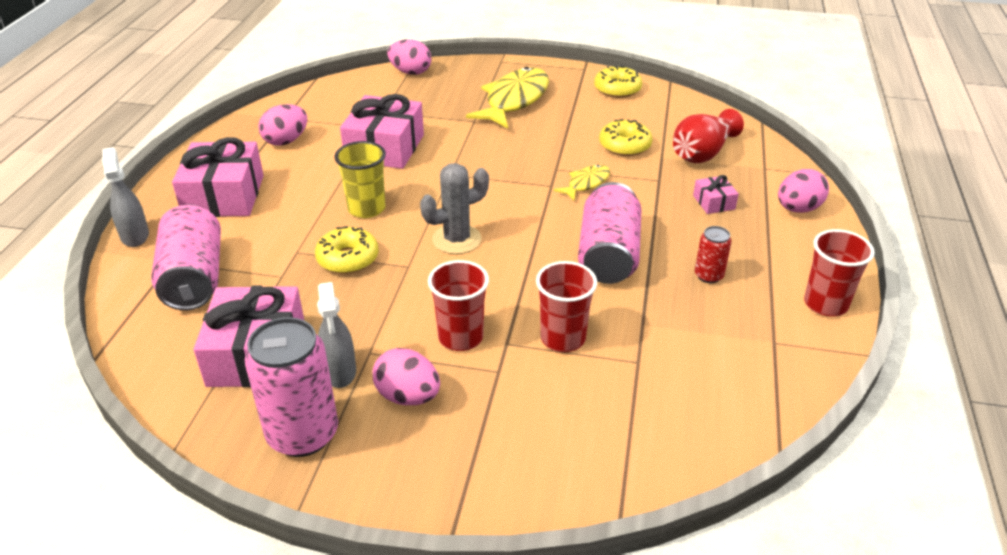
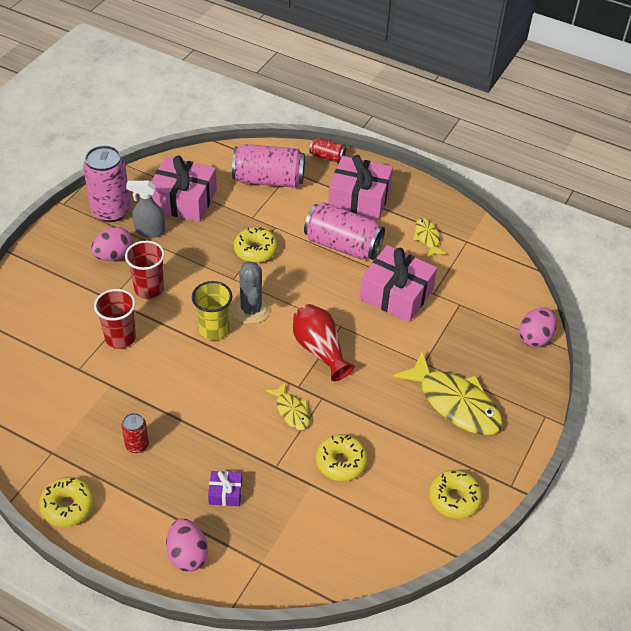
camera: 105 degrees right, 10 degrees up
grey spray bottle [102,147,149,247] -> red can [310,138,346,163]
pink egg [258,104,307,146] -> yellow fish [413,218,446,257]
yellow cup [334,141,386,218] -> yellow cup moved to [192,281,232,340]
pink can [578,182,641,284] -> pink can moved to [304,202,385,260]
red vase [673,109,744,163] -> red vase moved to [293,304,354,381]
pink gift [693,175,739,214] -> purple gift [208,471,242,506]
red cup [804,229,875,317] -> yellow donut [39,477,95,527]

